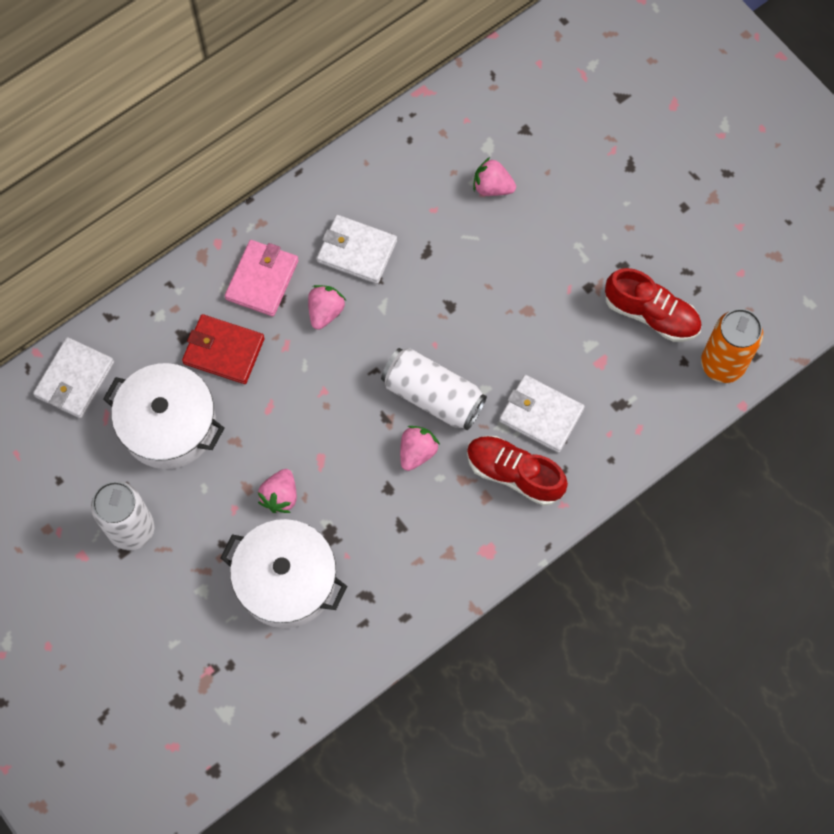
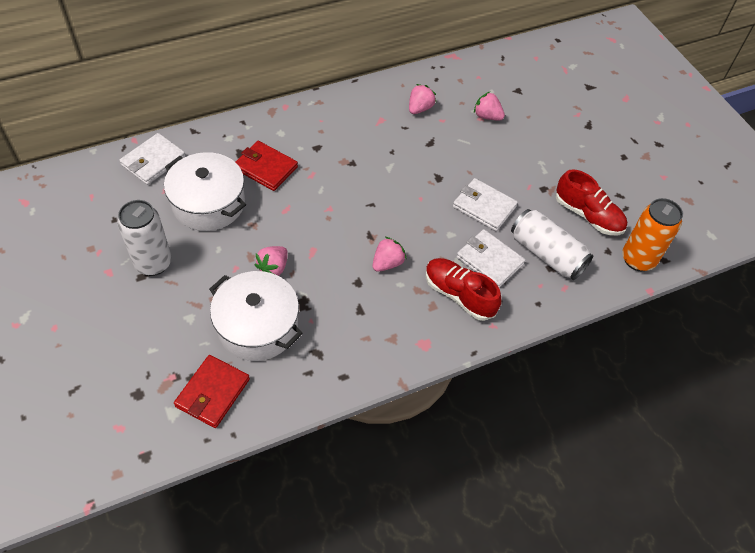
camera: 10 degrees right, 15 degrees down
pink wallet [225,240,299,316] -> none
pink strawberry [308,285,346,330] -> pink strawberry moved to [409,84,436,114]
white wallet [317,215,397,284] -> white wallet moved to [453,178,518,231]
white can [381,348,487,430] -> white can moved to [511,209,593,280]
none -> red wallet [174,355,250,428]

